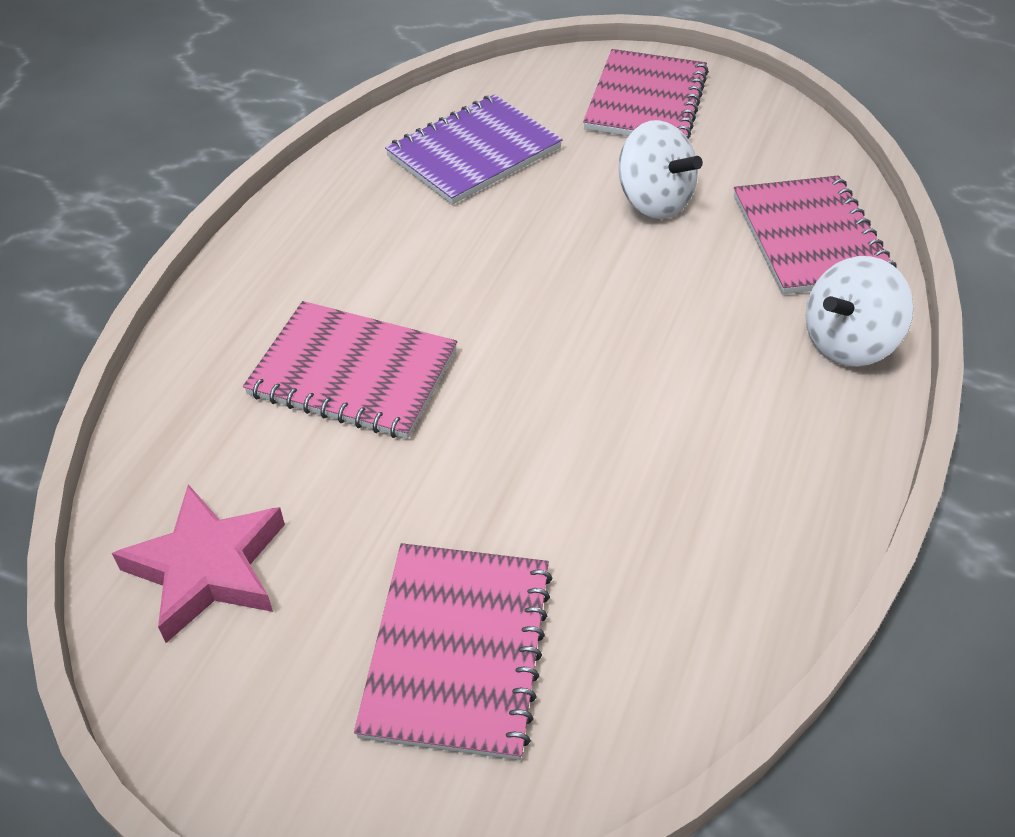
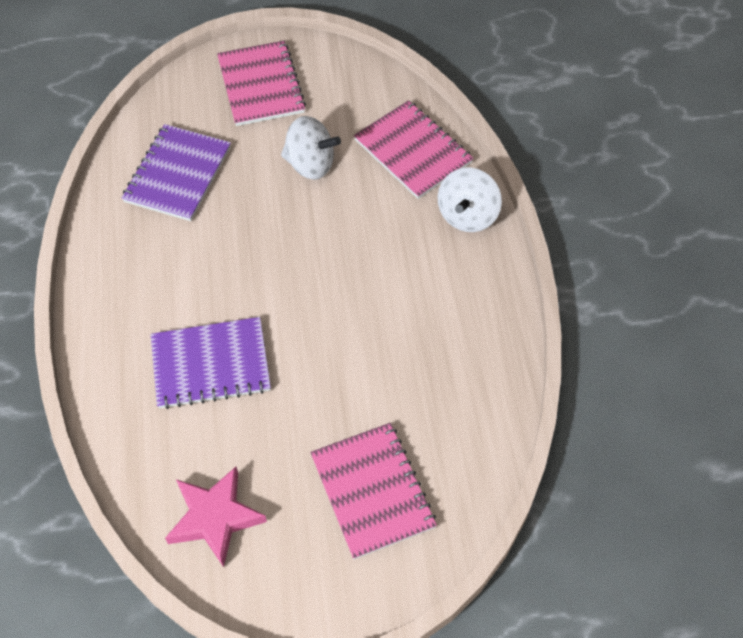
camera: 30 degrees left, 10 degrees up
pink notebook [243,301,457,439] -> purple notebook [151,317,271,409]

